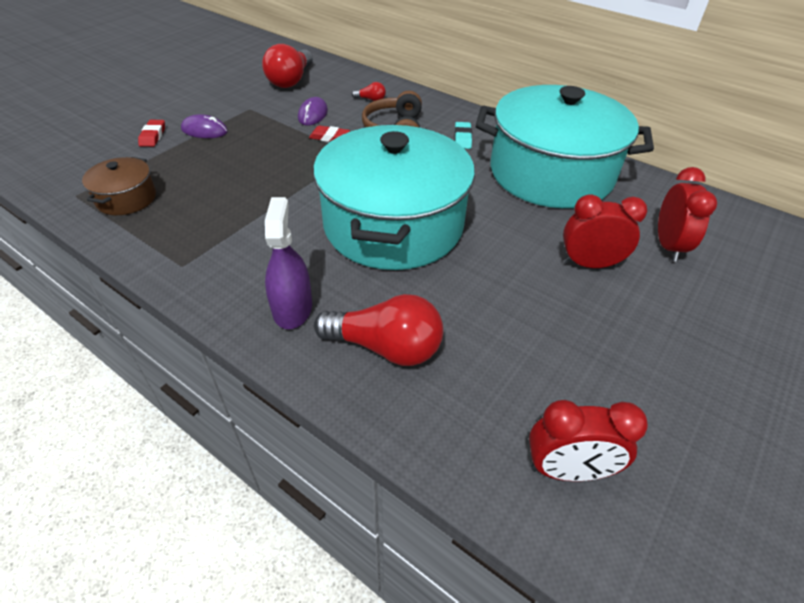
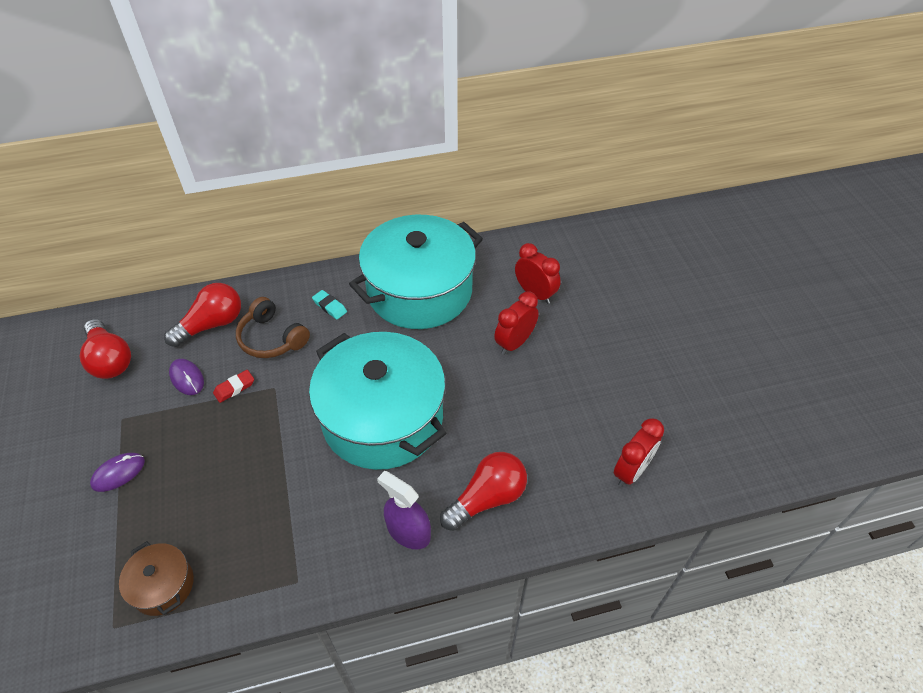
camera: 50 degrees left, 5 degrees up
red eraser [138,120,165,147] -> none
red light bulb [352,82,386,101] -> red light bulb [164,283,241,347], size x2.24

